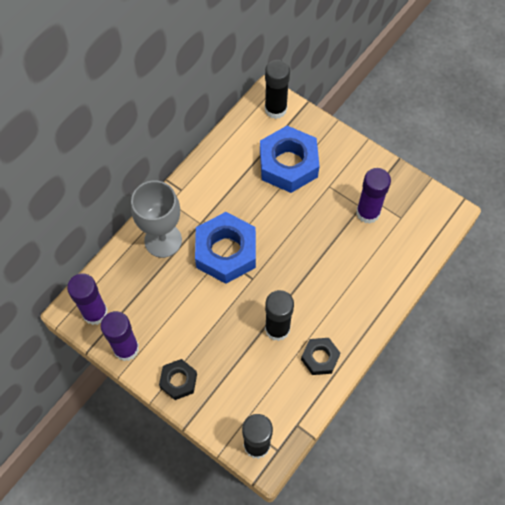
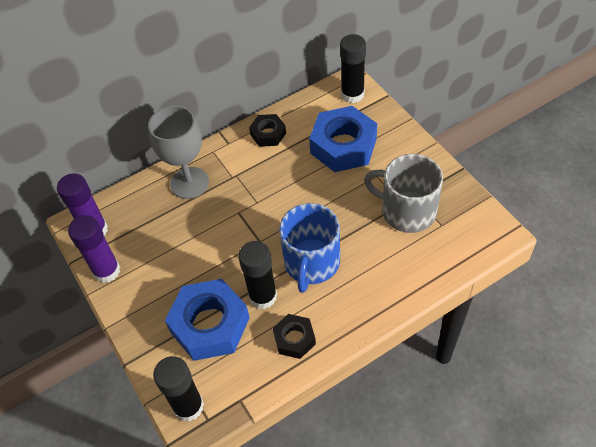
camera: 25 degrees right, 10 degrees down
black nut [159,359,197,400] -> black nut moved to [249,114,286,147]
blue nut [195,212,256,284] -> blue nut moved to [165,279,250,361]
purple glue stick [356,168,391,224] -> grey mug [364,154,443,233]
none -> blue mug [279,203,340,293]

